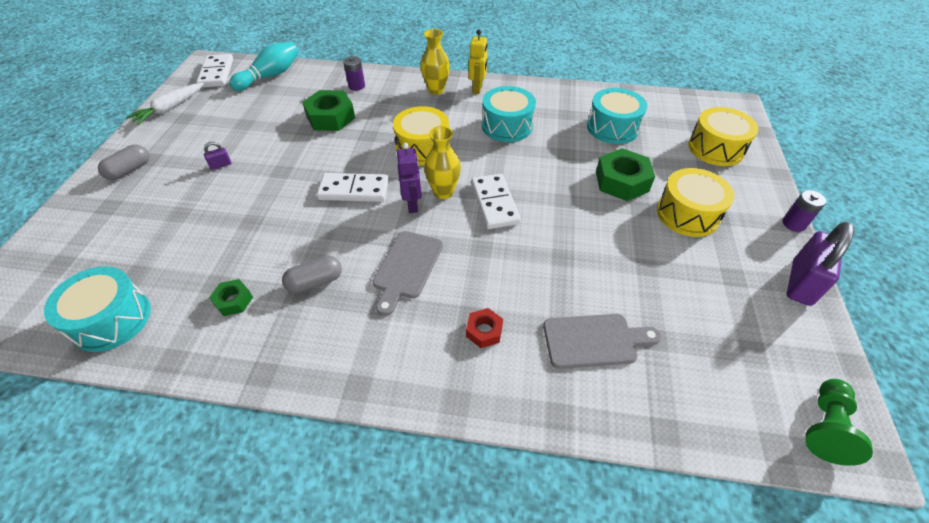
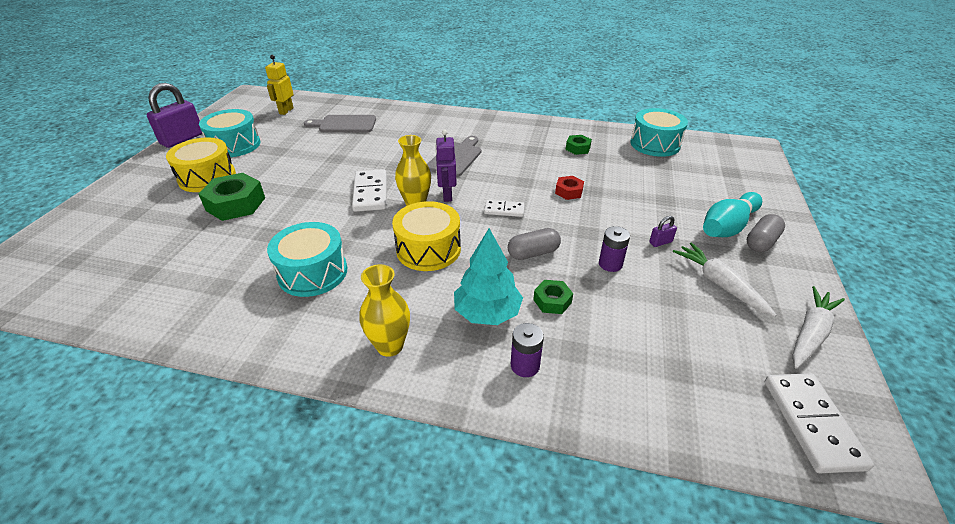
camera: 175 degrees left, 10 degrees down
turquoise bowling pin [229,41,298,91] -> turquoise bowling pin moved to [703,192,762,237]
grey capsule [282,256,342,293] -> grey capsule moved to [508,228,561,260]
green nut [302,90,355,131] -> green nut [533,280,573,314], size x0.54
white domino [317,173,389,202] -> white domino [484,200,525,217], size x0.58
red nut [466,308,503,348] -> red nut moved to [555,176,584,200]
yellow robot [469,30,488,94] -> yellow robot moved to [265,55,294,115]
turquoise drum [587,88,647,144] -> turquoise drum moved to [199,109,260,157]
yellow drum [688,107,758,166] -> none
purple battery [782,190,826,232] -> purple battery moved to [599,226,630,272]
green pawn [805,379,873,466] -> none
none -> turquoise tree [454,228,523,325]
none -> white carrot [673,242,777,317]

